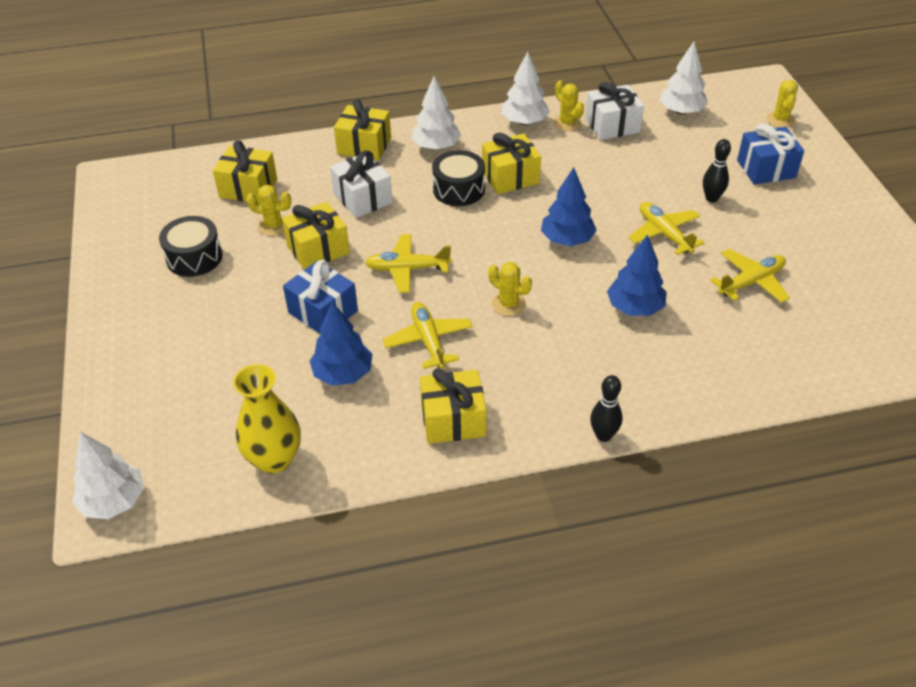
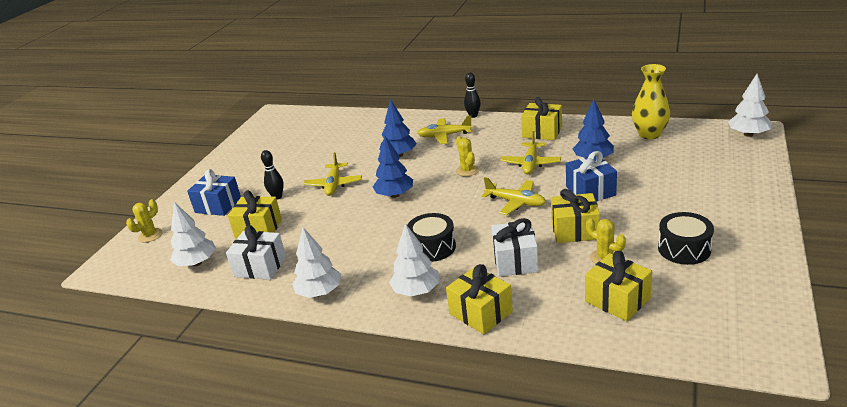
camera: 145 degrees left, 15 degrees down
yellow gift [482,133,541,194] -> yellow gift moved to [228,191,282,239]
yellow cactus [553,80,584,131] -> none
yellow plane [710,249,790,303] -> yellow plane moved to [418,115,472,144]

